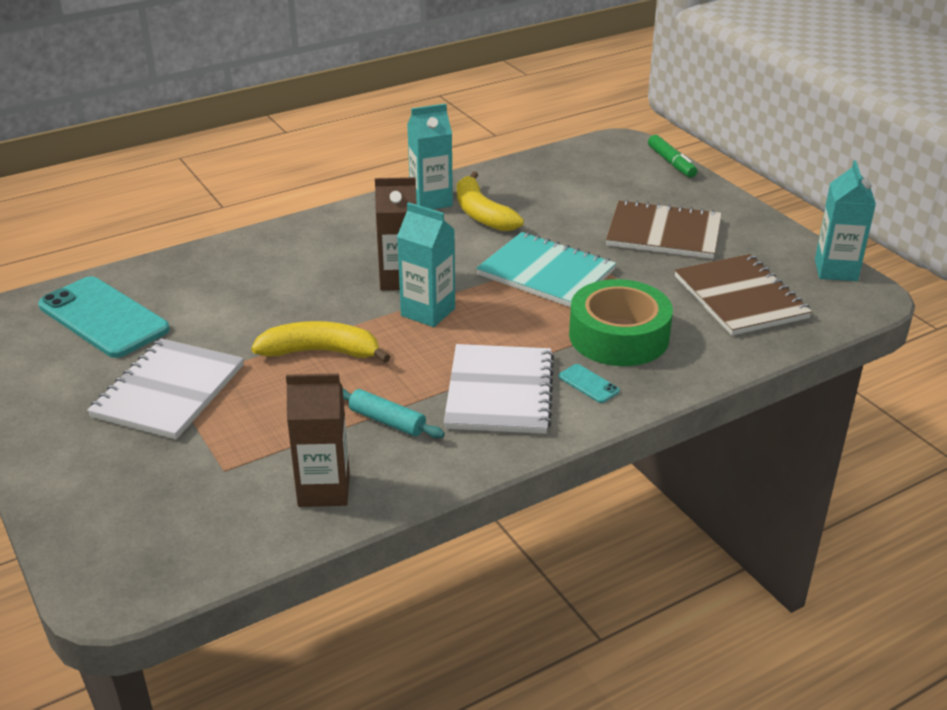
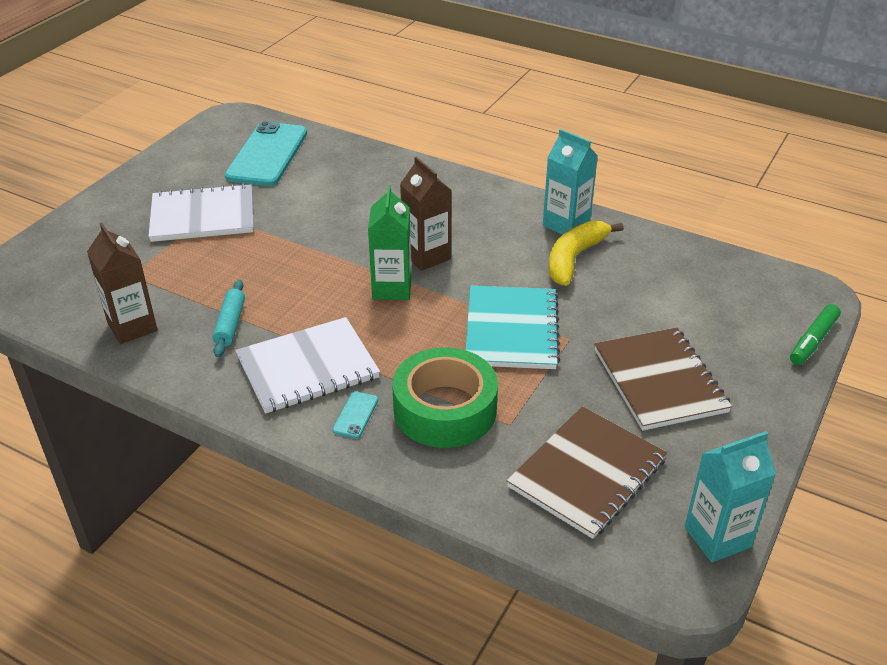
camera: 60 degrees right, 5 degrees up
yellow banana [251,321,390,363] -> none
turquoise carton [397,202,455,327] -> green carton [368,185,411,300]

